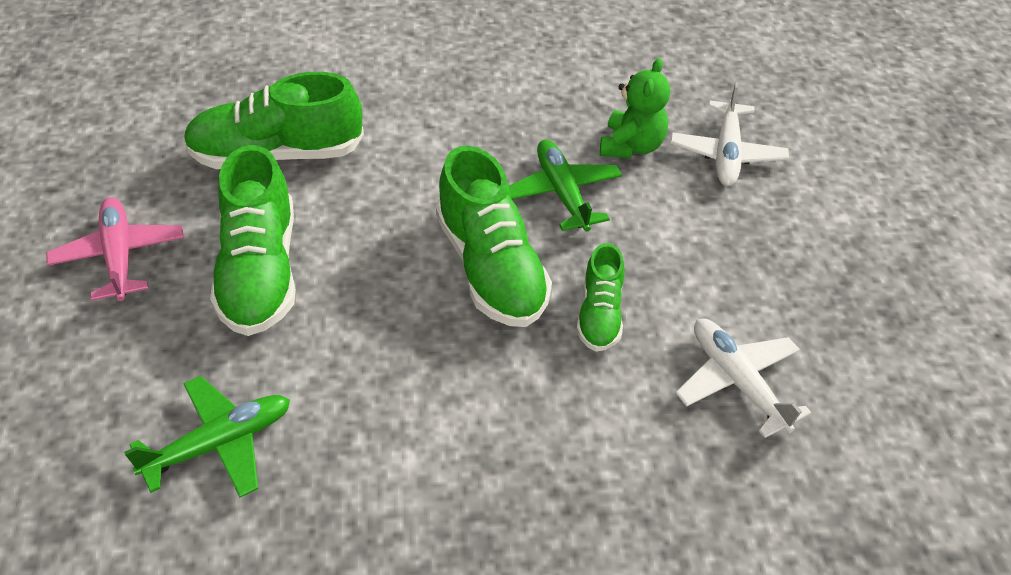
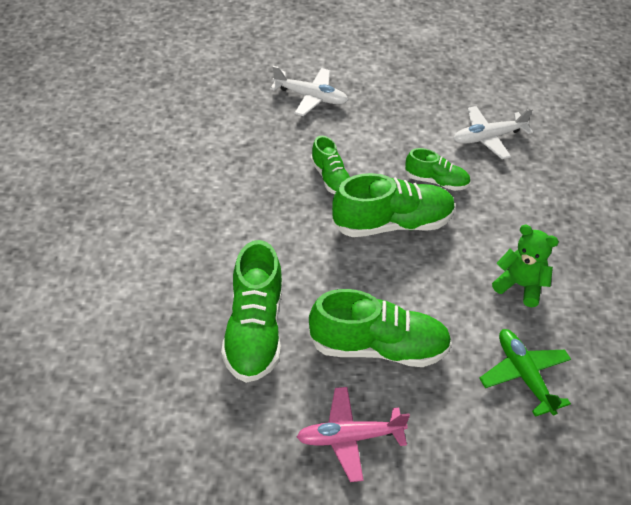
camera: 80 degrees left, 0 degrees up
green plane [509,140,622,232] -> green shoe [311,136,350,195]
green teddy bear [600,58,670,158] -> green teddy bear moved to [492,225,559,307]

